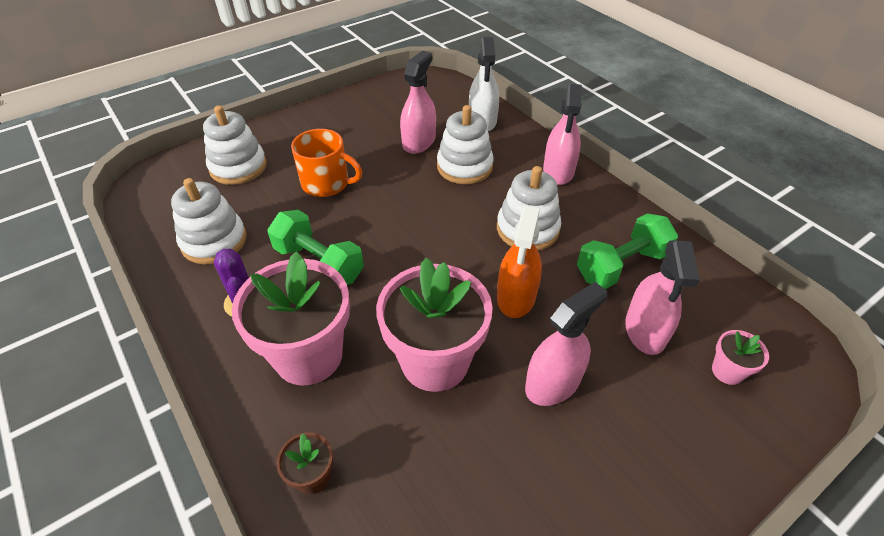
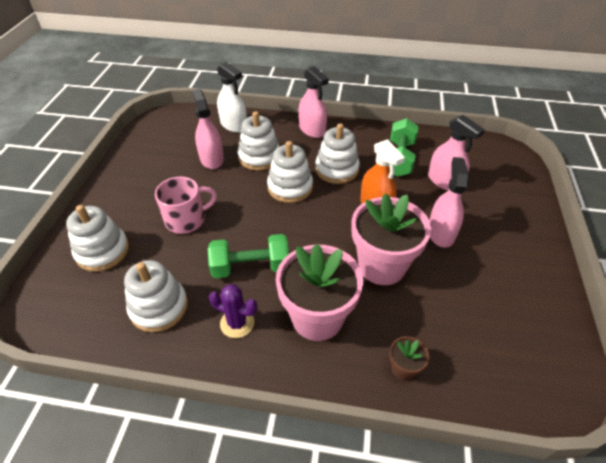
camera: 45 degrees left, 0 degrees up
orange mug [291,129,362,197] -> pink mug [155,176,217,234]
pink flower pot [712,330,769,385] -> none
none -> white stacking toy [267,141,313,203]

